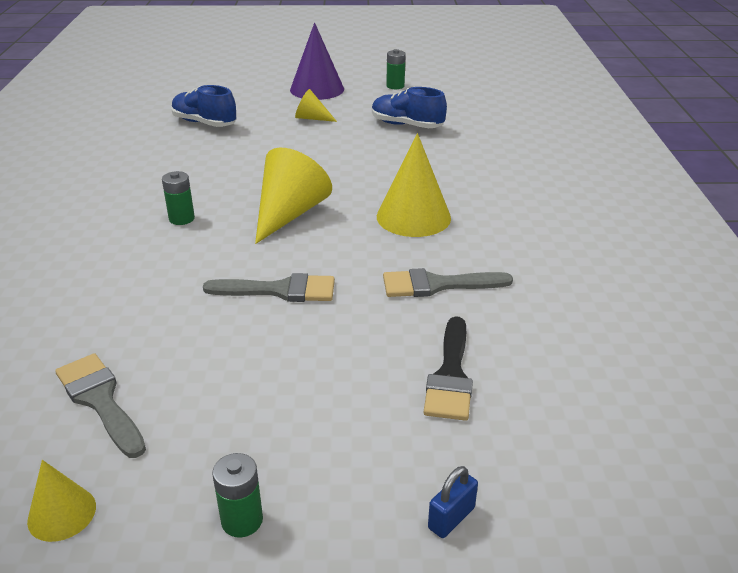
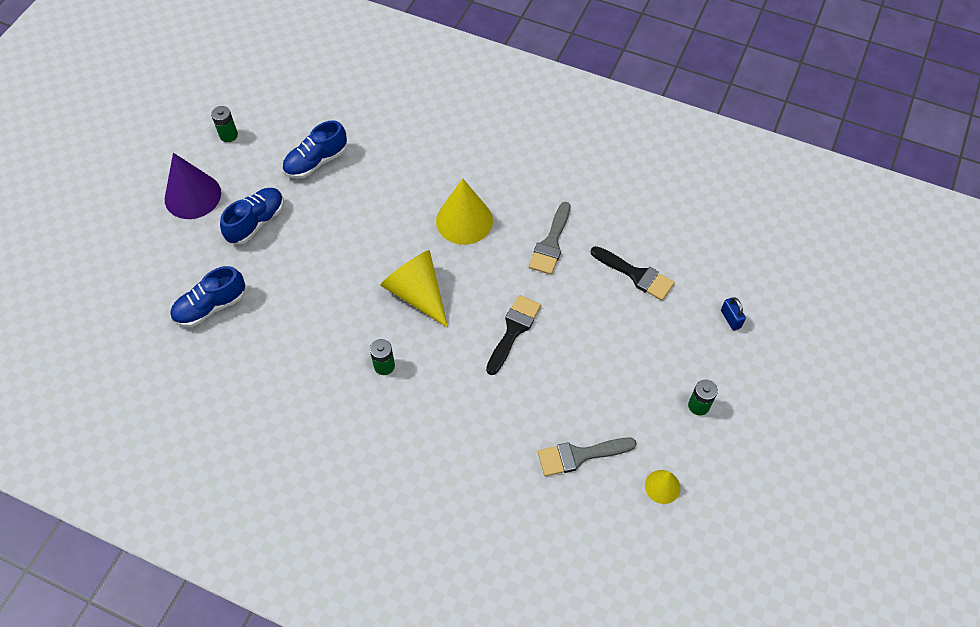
camera: 65 degrees left, 25 degrees up
grey brush [203,273,335,302] -> black brush [486,295,541,375]
yellow cone [295,89,337,122] -> blue shoe [220,188,284,245]

